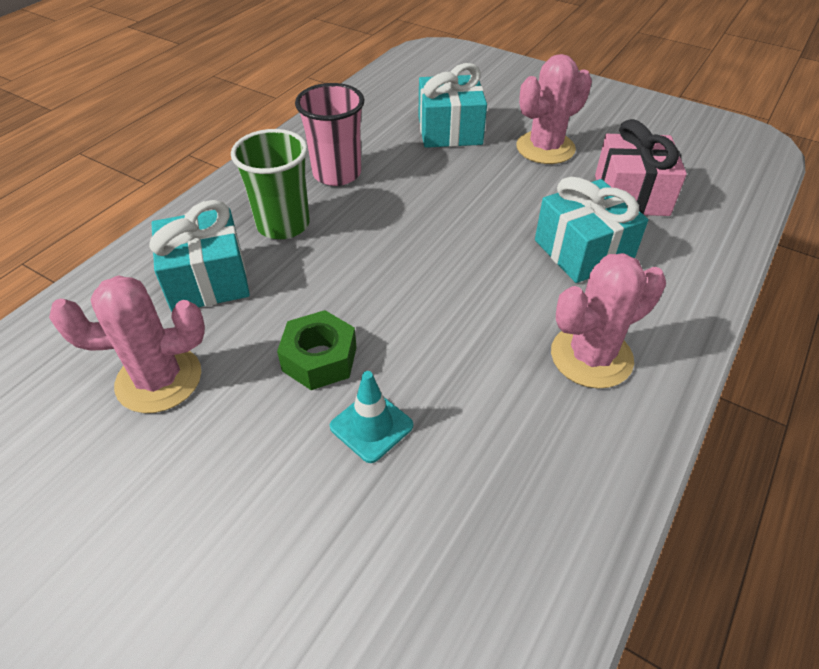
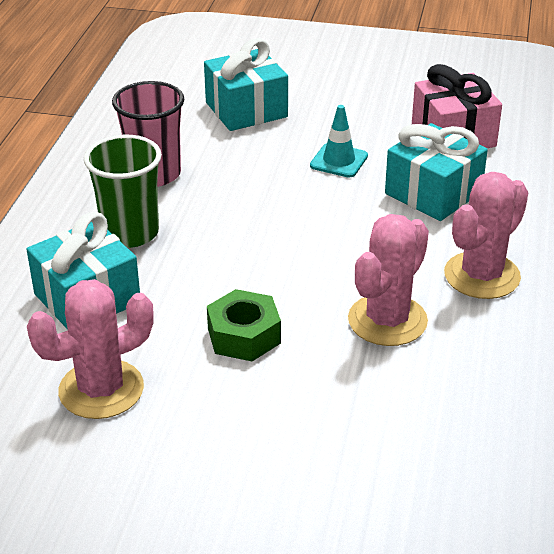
camera: 20 degrees left, 10 degrees down
turquoise traffic cone [330,371,413,463] -> turquoise traffic cone moved to [310,105,368,178]
pink cactus [516,54,592,164] -> pink cactus moved to [348,214,429,346]

